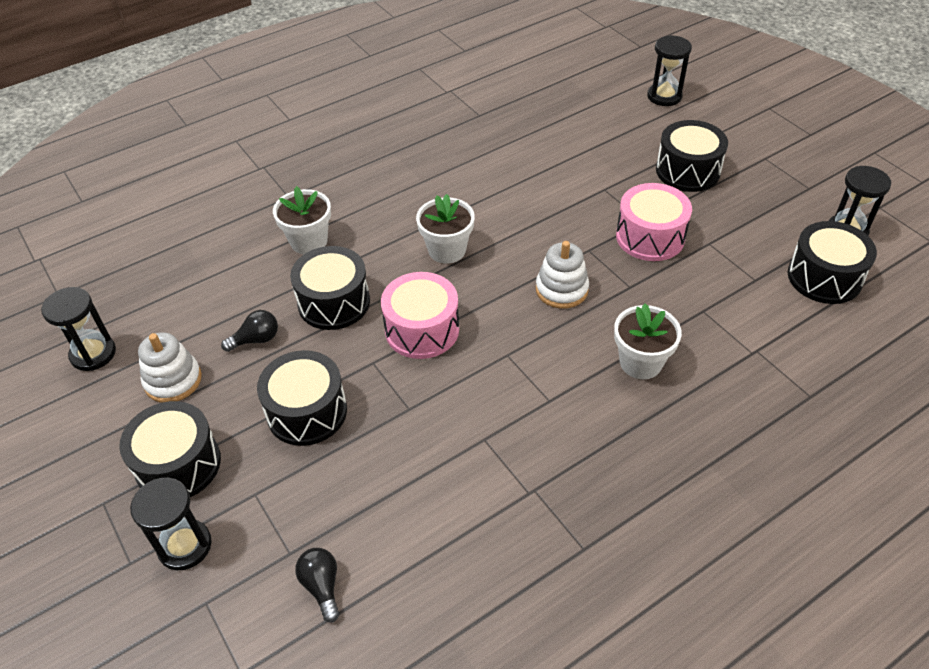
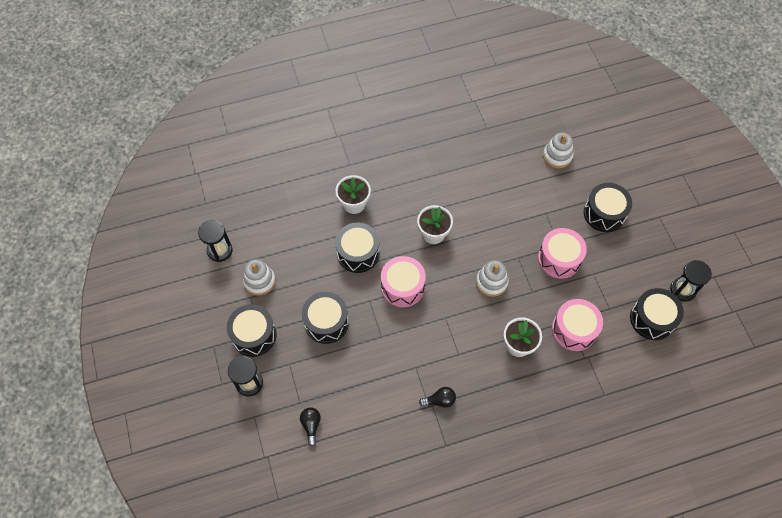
camera: 15 degrees right, 15 degrees up
black light bulb [221,310,278,352] -> black light bulb moved to [419,387,456,408]
black hourglass [647,35,692,106] -> none
none -> white stacking toy [543,132,574,168]
none -> pink drum [552,299,603,351]

